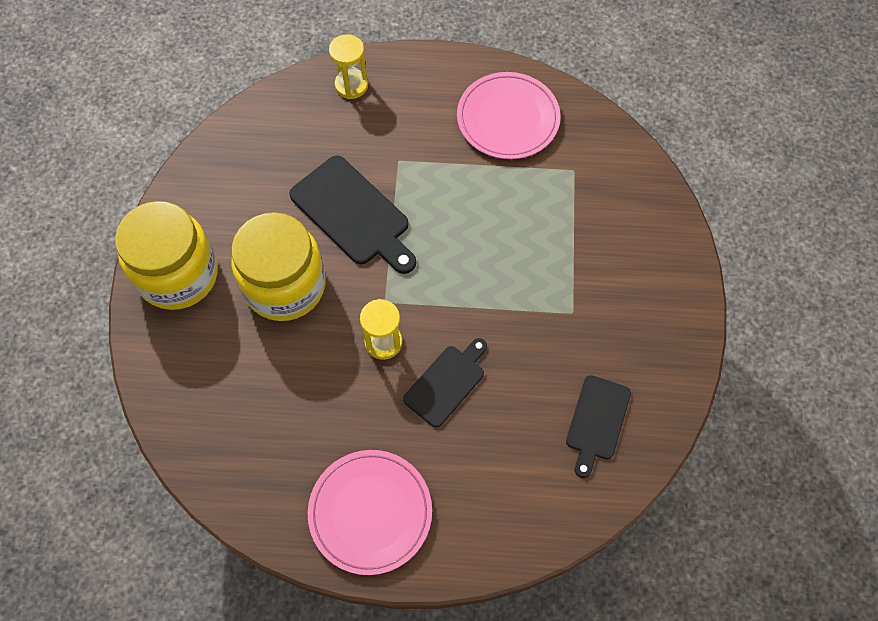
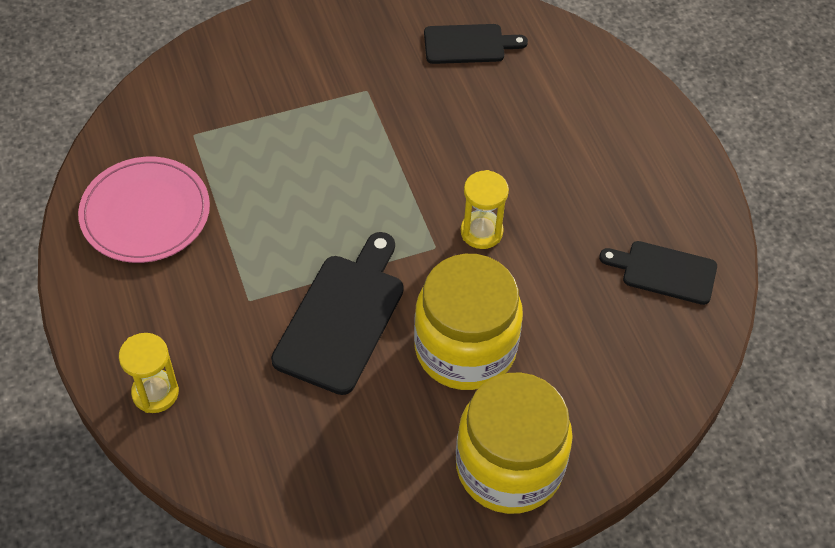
camera: 115 degrees left, 10 degrees down
pink plate [308,450,432,575] -> none
black cutting board [403,338,487,428] -> black cutting board moved to [599,241,717,305]

